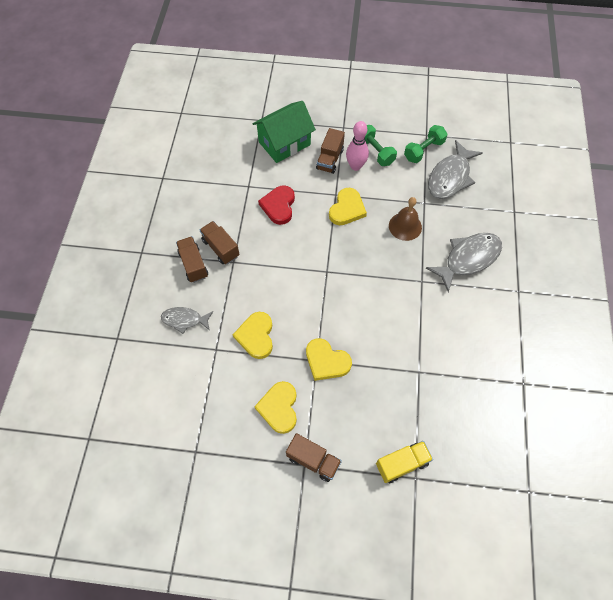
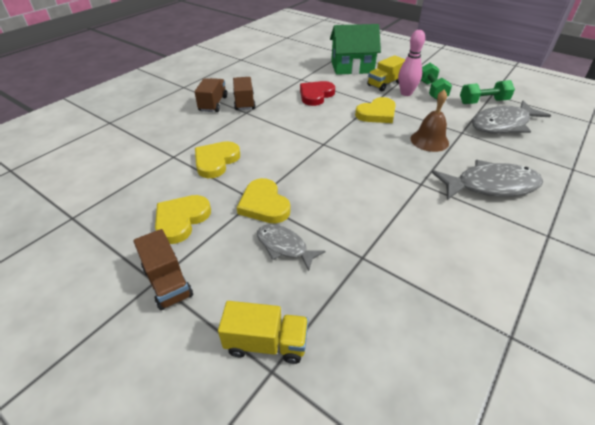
camera: 30 degrees right, 20 degrees down
grey fish [161,307,213,334] -> grey fish moved to [257,224,326,271]
brown truck [316,128,345,174] -> yellow truck [367,55,405,92]

